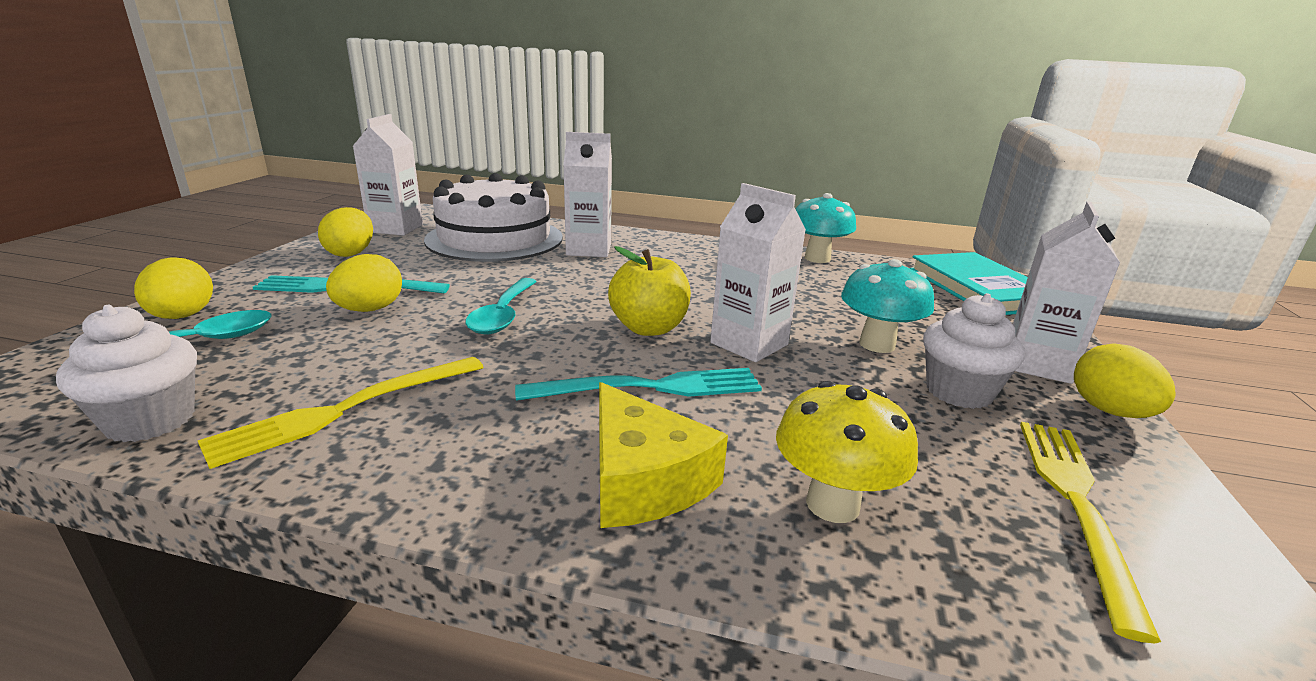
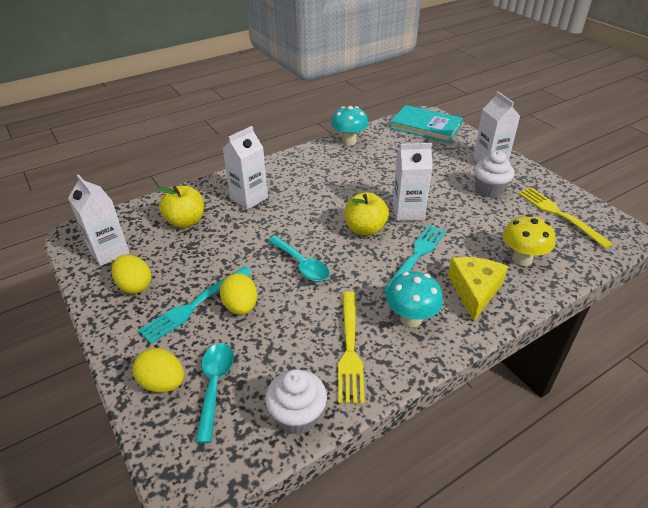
camera: 45 degrees left, 15 degrees up
white cake [424,173,563,262] -> yellow apple [157,186,204,228]
yellow cheese [599,382,728,528] -> yellow cheese turned 90 degrees counterclockwise [448,257,508,321]
turquoise mushroom [841,259,934,353] -> turquoise mushroom moved to [386,271,443,327]
yellow egg [1074,343,1176,418] -> none

